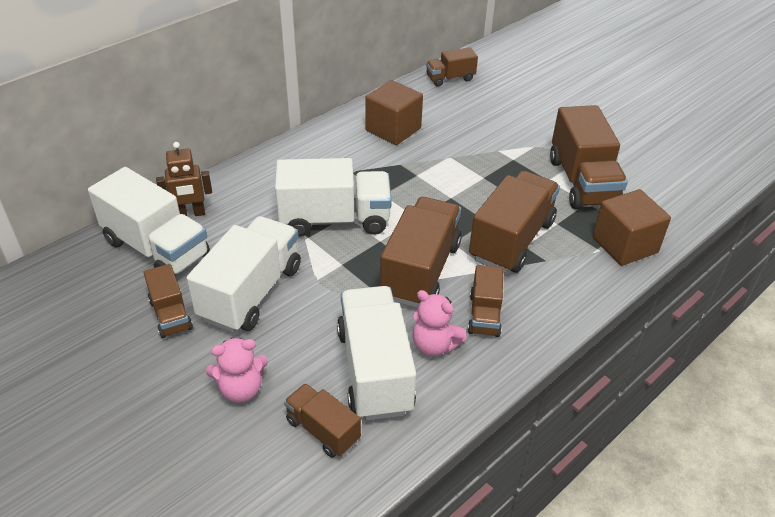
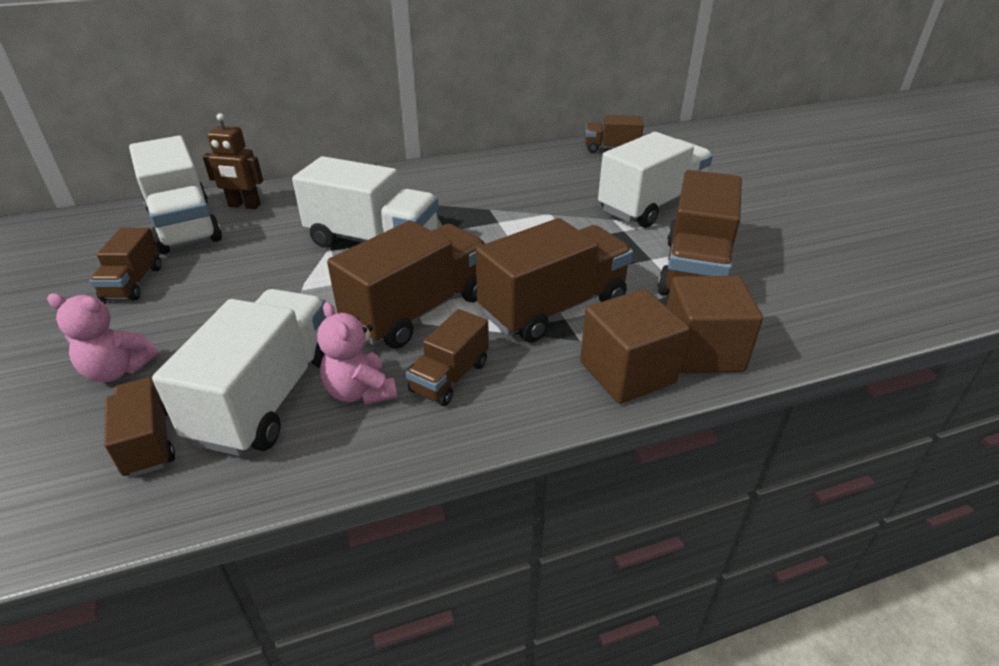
camera: 25 degrees right, 5 degrees down
white truck [186,216,301,333] -> white truck moved to [598,132,713,228]
brown cube [366,80,423,145] -> brown cube moved to [580,289,690,404]

